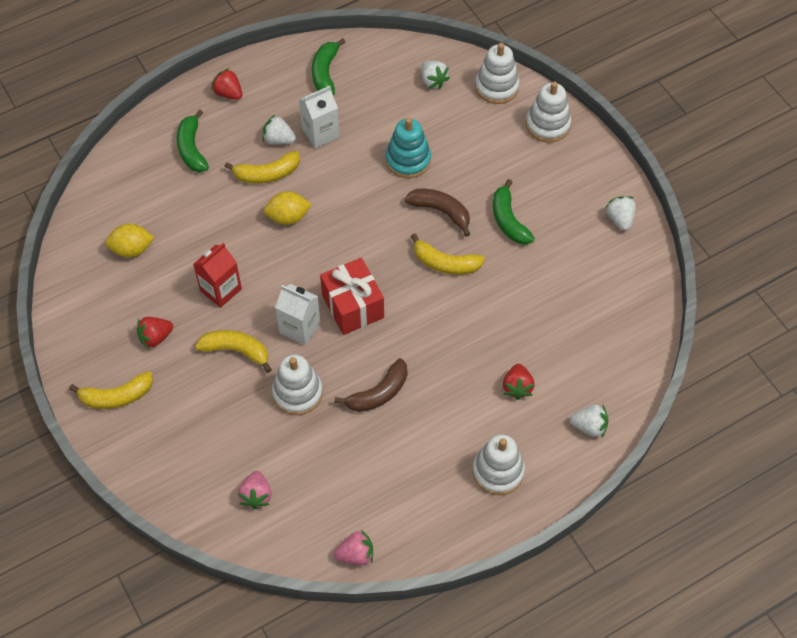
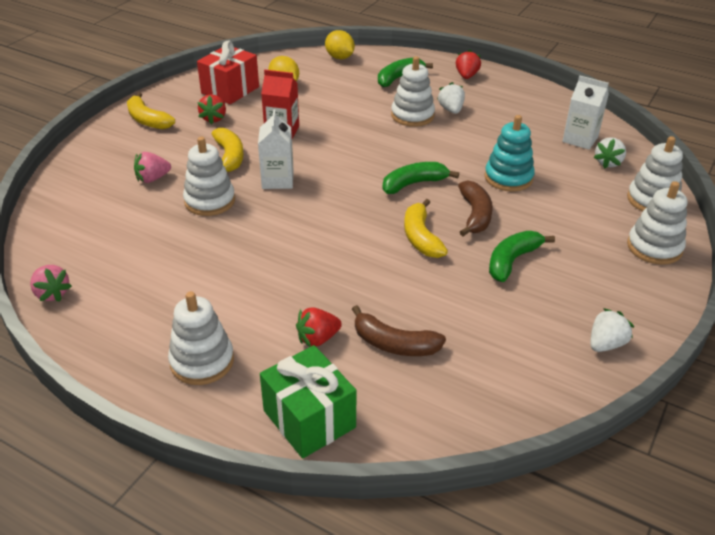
camera: 60 degrees right, 20 degrees down
red strawberry [137,317,173,349] -> red strawberry turned 120 degrees counterclockwise [197,94,226,124]
yellow banana [224,151,300,184] -> white stacking toy [391,56,435,127]
pink strawberry [238,471,271,509] -> pink strawberry moved to [134,152,171,183]
yellow lemon [264,191,312,225] -> yellow lemon moved to [325,30,355,59]
white carton [299,86,339,149] -> white carton moved to [562,76,609,150]
green banana [312,38,345,95] -> green banana moved to [383,162,459,194]
red gift [320,258,384,335] -> red gift moved to [197,40,259,104]
brown banana [335,358,407,412] -> brown banana moved to [352,305,446,356]
white strawberry [570,405,608,437] -> green gift [260,345,357,459]

